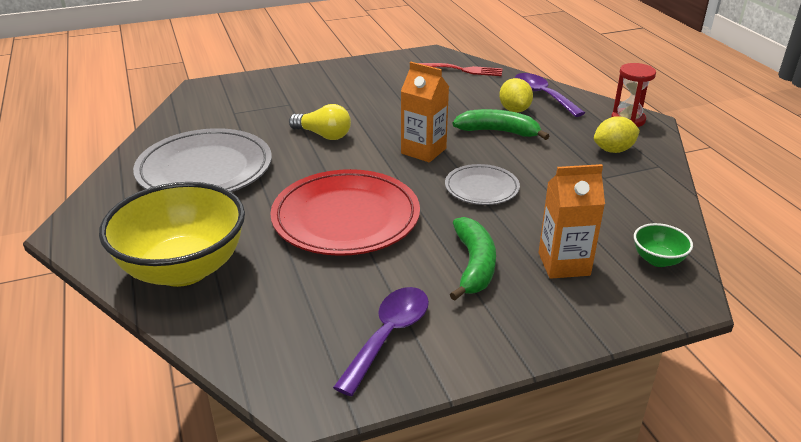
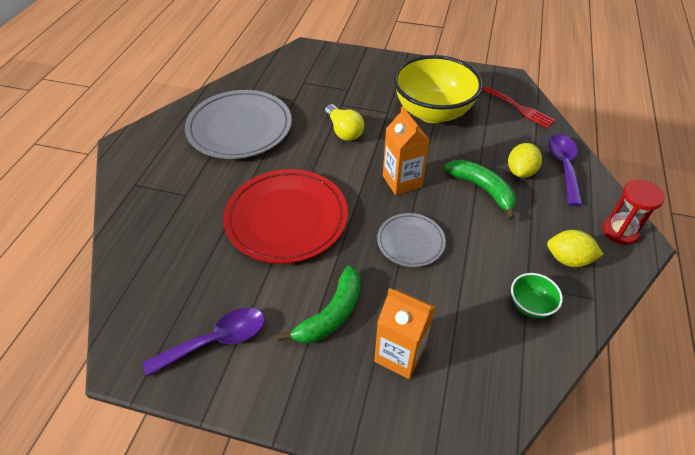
camera: 35 degrees right, 15 degrees up
yellow bowl [99,182,245,287] -> yellow bowl moved to [393,55,483,123]
green bowl [634,223,693,267] -> green bowl moved to [511,273,563,318]

